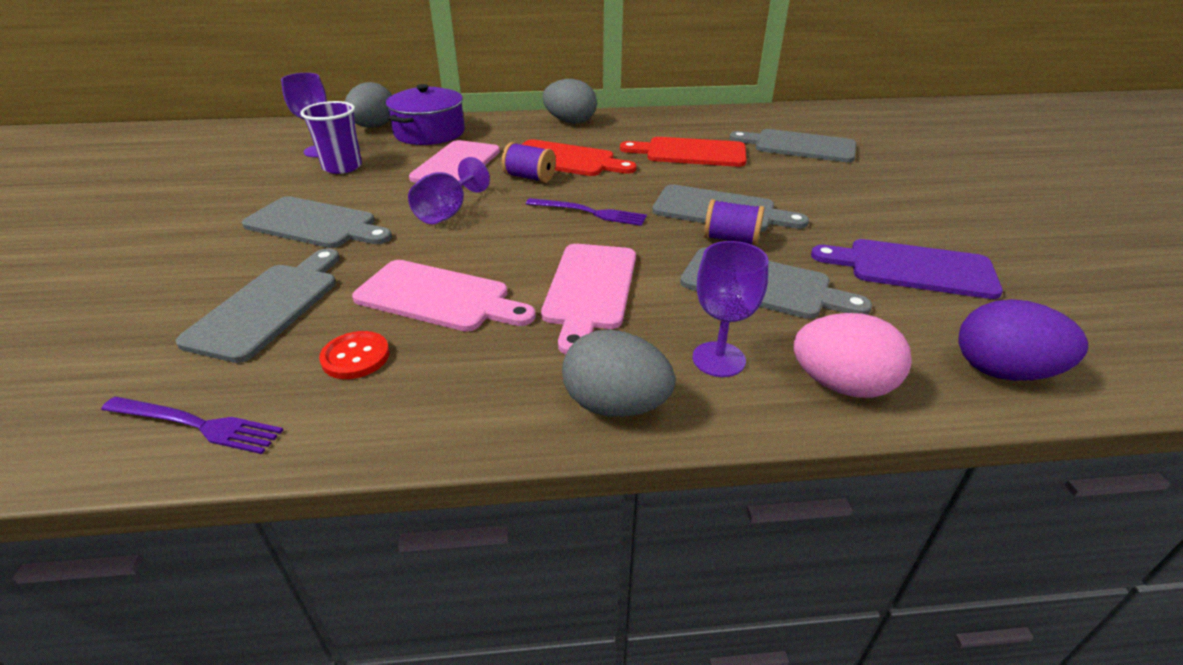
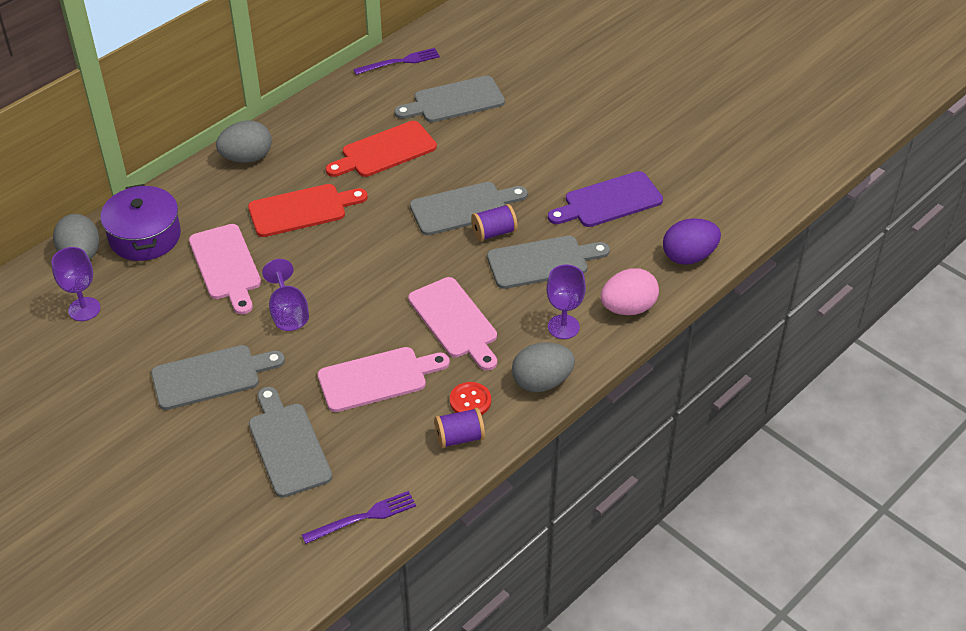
camera: 40 degrees left, 10 degrees up
purple cup [300,101,362,174] -> none
red button [319,331,390,379] -> red button moved to [450,382,491,415]
purple spool [502,142,556,183] -> purple spool moved to [435,408,485,448]
purple fork [526,198,647,226] -> purple fork moved to [353,48,440,75]

